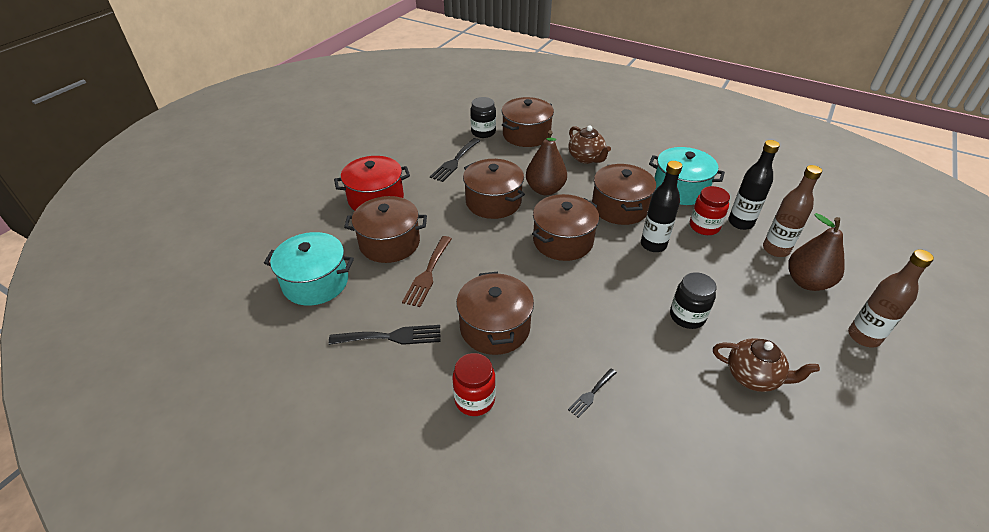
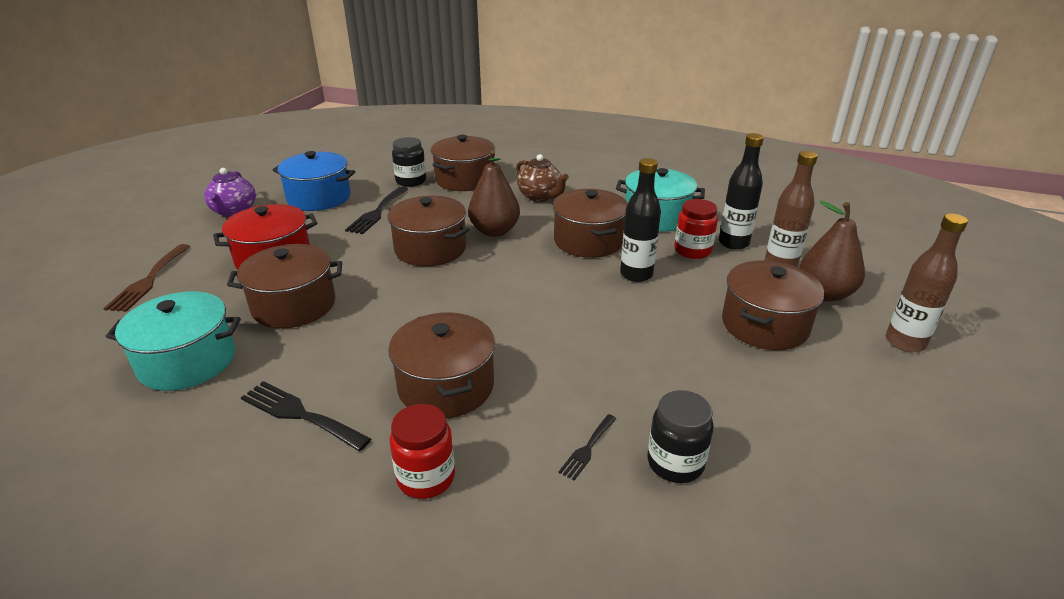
camera: 10 degrees left, 10 degrees down
black fork [329,325,441,345] -> black fork turned 135 degrees counterclockwise [241,381,371,451]
brown fork [402,236,452,307] -> brown fork moved to [103,244,190,312]
brown pot [532,194,599,261] -> brown pot moved to [722,260,824,350]
black jar [670,272,717,329] -> black jar moved to [648,390,714,483]
brown teapot [713,338,820,392] -> none
none -> purple teapot [204,168,256,217]
none -> blue pot [273,151,355,211]

